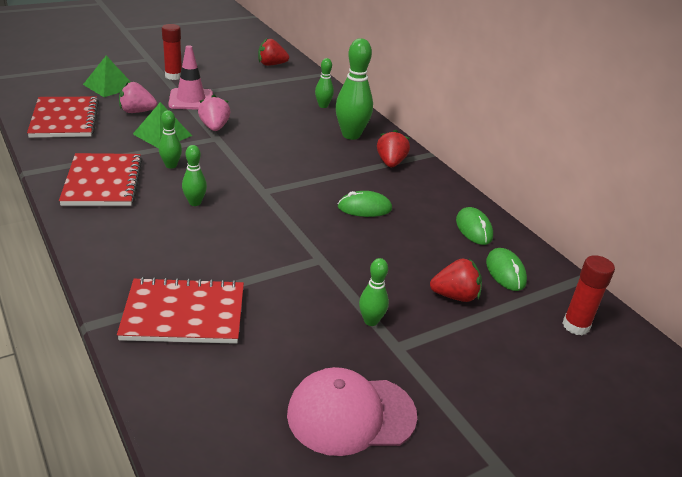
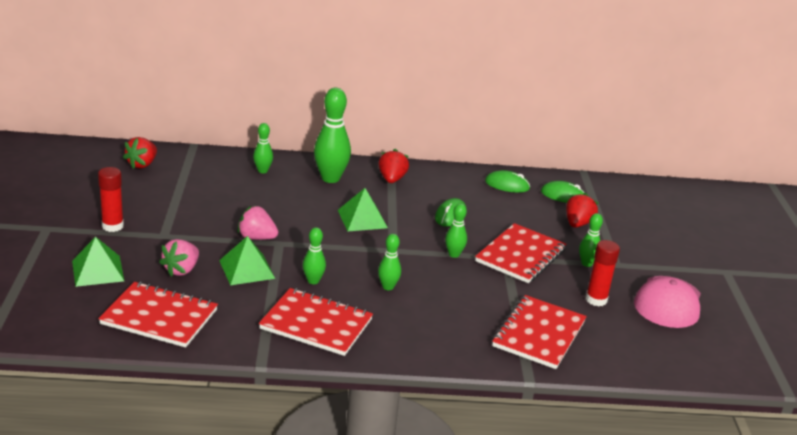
camera: 60 degrees left, 5 degrees down
pink traffic cone [168,45,213,110] -> none
red strawberry [377,130,410,167] -> red strawberry turned 60 degrees clockwise [378,149,409,183]
red glue stick [563,255,615,335] -> red glue stick moved to [586,240,620,306]
none -> green pyramid [338,188,388,232]
none -> green bowling pin [445,203,467,258]
none -> red notebook [475,223,566,283]

